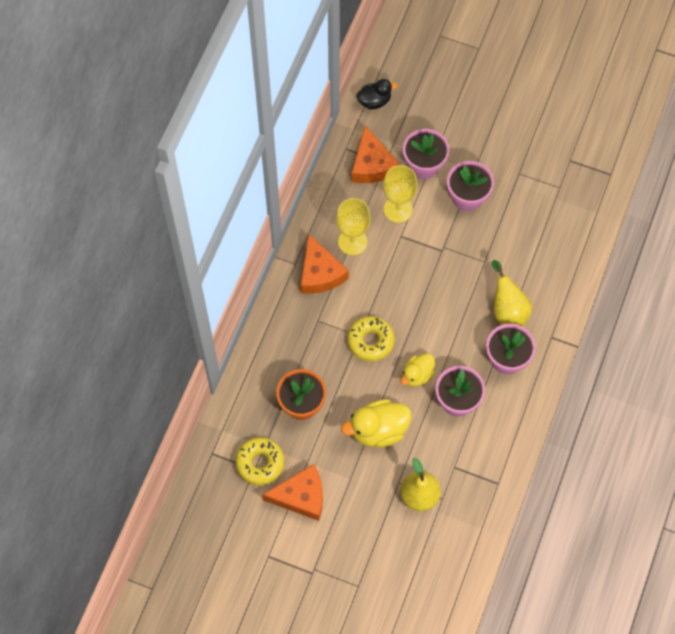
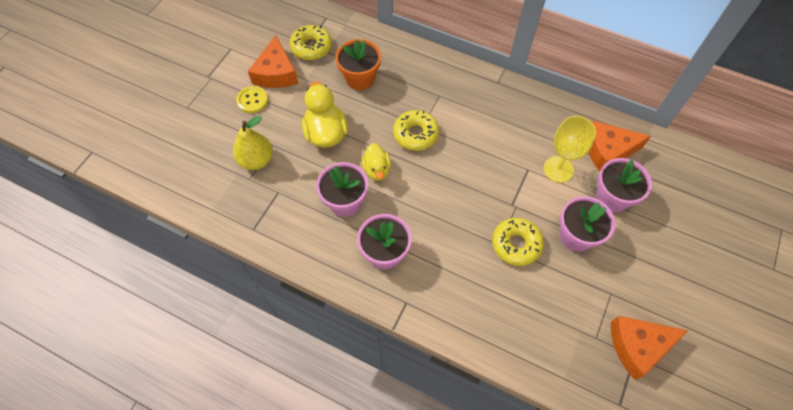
camera: 95 degrees right, 5 degrees down
orange cheese [301,234,349,294] -> orange cheese moved to [611,316,688,380]
yellow goblet [336,198,371,255] -> none
black duck [357,79,398,110] -> none
yellow duck [401,353,435,387] -> yellow duck turned 150 degrees counterclockwise [361,143,391,181]
yellow pear [492,260,532,326] -> none
none -> yellow button [236,86,268,113]
none -> yellow donut [492,218,544,266]

